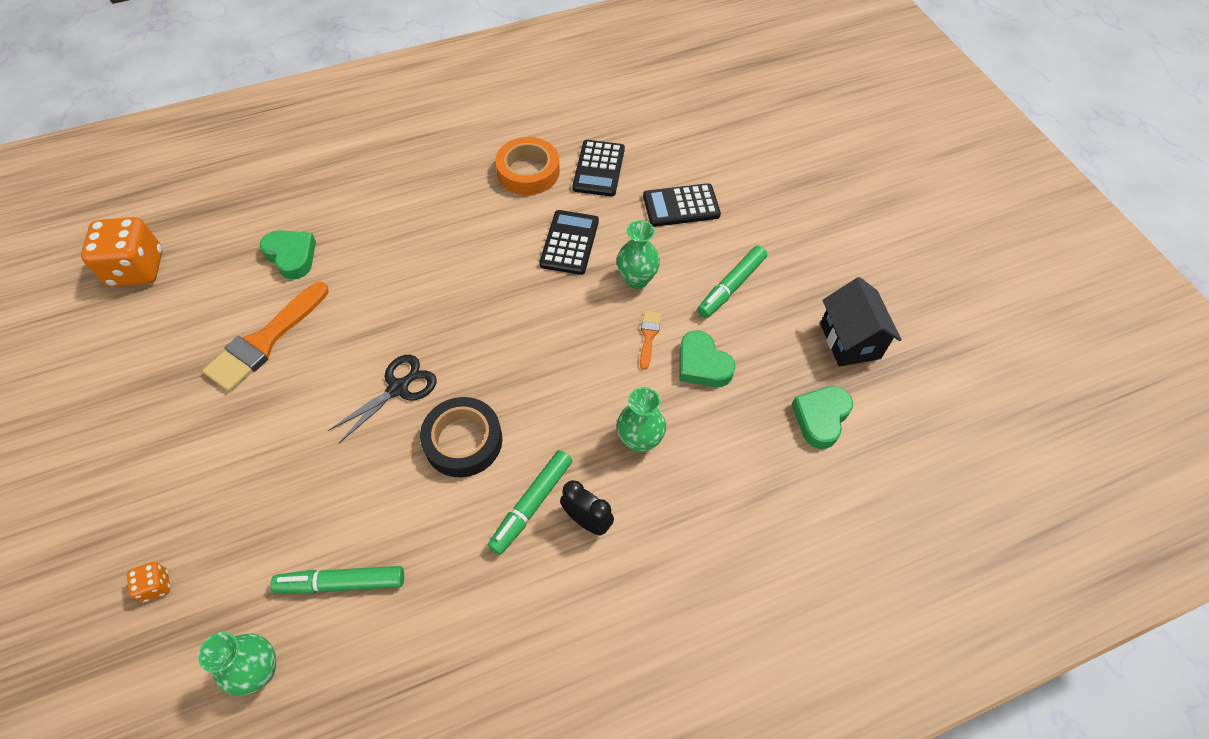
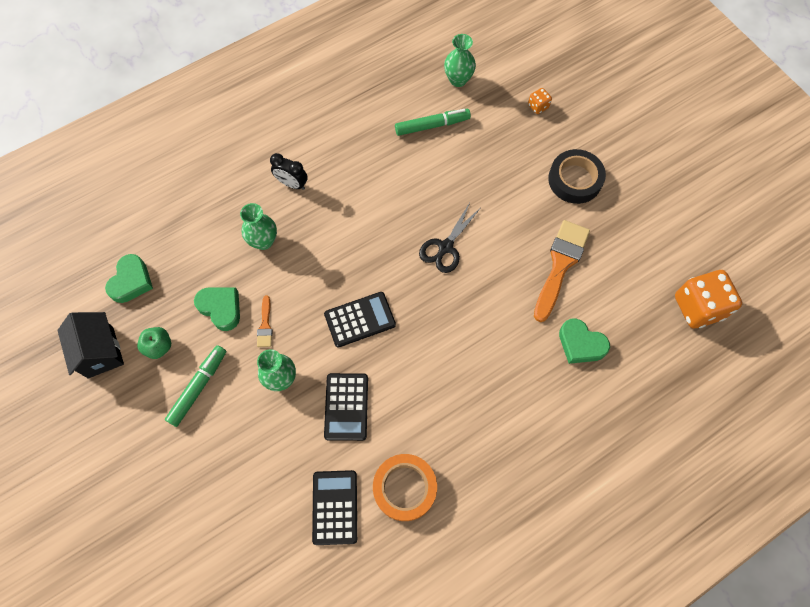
camera: 170 degrees right, 10 degrees up
black tape [420,397,502,478] -> black tape moved to [548,149,606,204]
green marker [488,450,573,555] -> none
black calculator [643,183,721,227] -> black calculator moved to [324,292,396,347]
none -> green apple [137,327,171,359]

